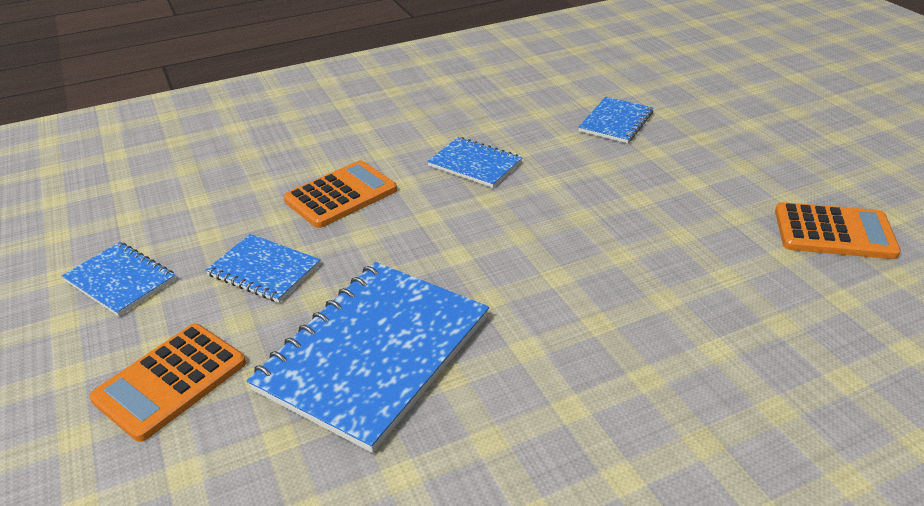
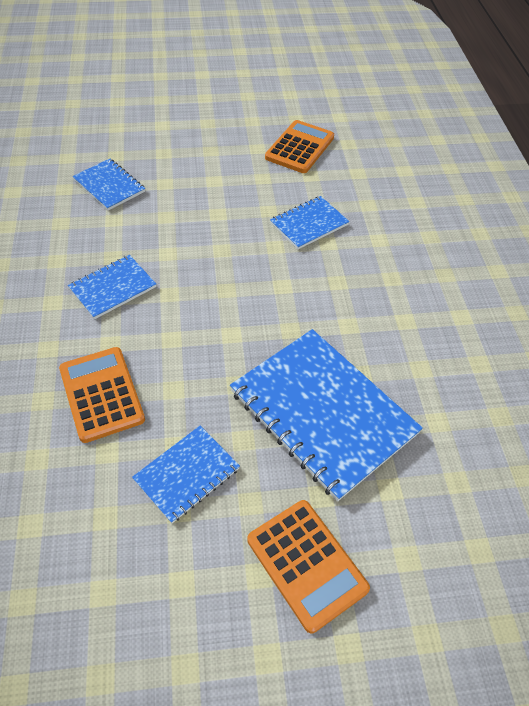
camera: 75 degrees left, 15 degrees up
blue notebook [62,242,176,316] -> blue notebook moved to [270,196,350,249]

